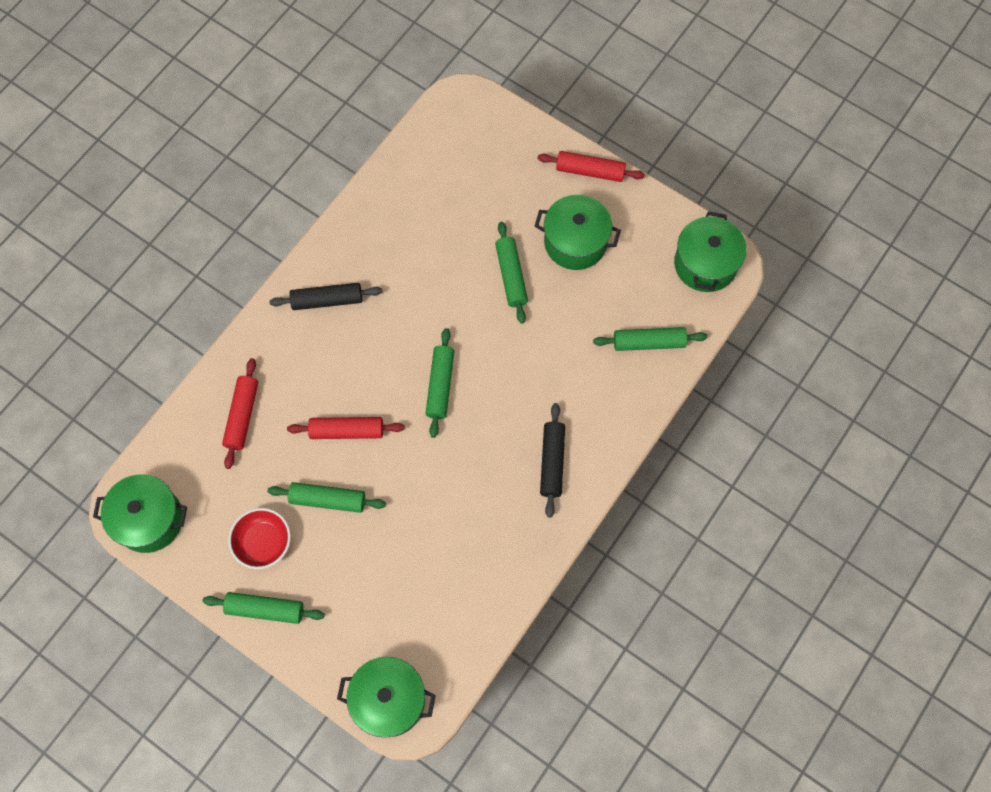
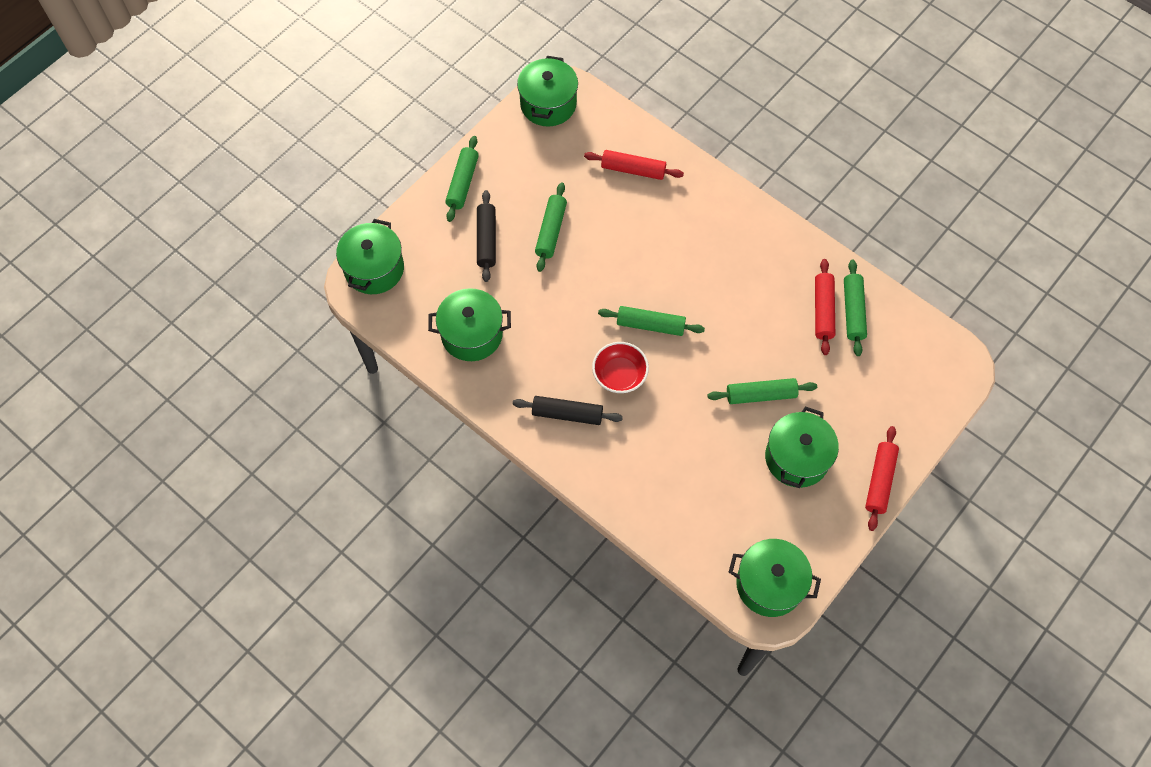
camera: 95 degrees right, 5 degrees down
red bowl [228,508,291,569] -> red bowl moved to [592,342,649,393]
black rolling pin [270,283,382,310] -> black rolling pin moved to [477,190,496,282]
red rolling pin [287,417,405,439] -> red rolling pin moved to [815,259,835,355]
green rolling pin [593,327,707,351] -> green rolling pin moved to [844,260,867,356]
none -> green pot [428,288,511,361]

